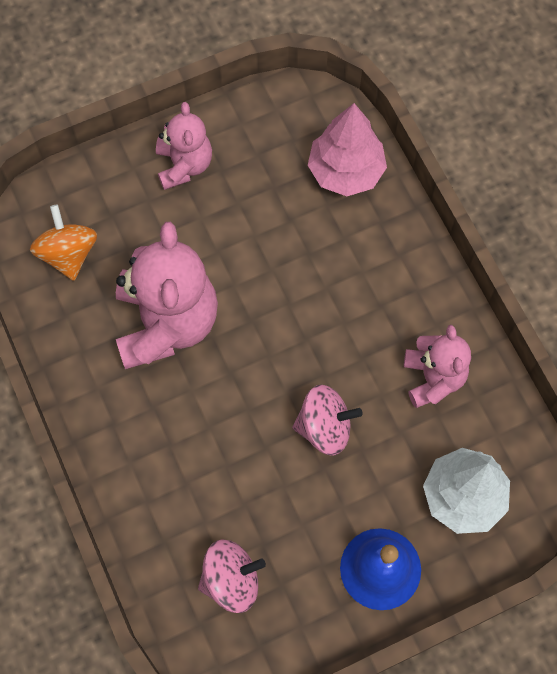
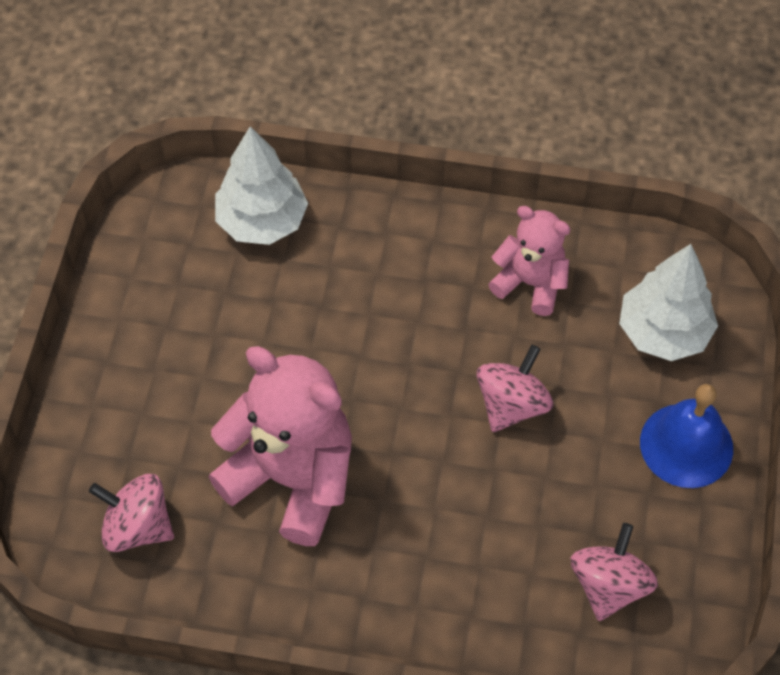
camera: 55 degrees left, 10 degrees down
orange spinning top [30,204,97,281] -> pink spinning top [89,474,174,552]
pink teddy bear [156,102,212,190] -> none
pink tree [308,103,387,196] -> white tree [215,126,308,245]

